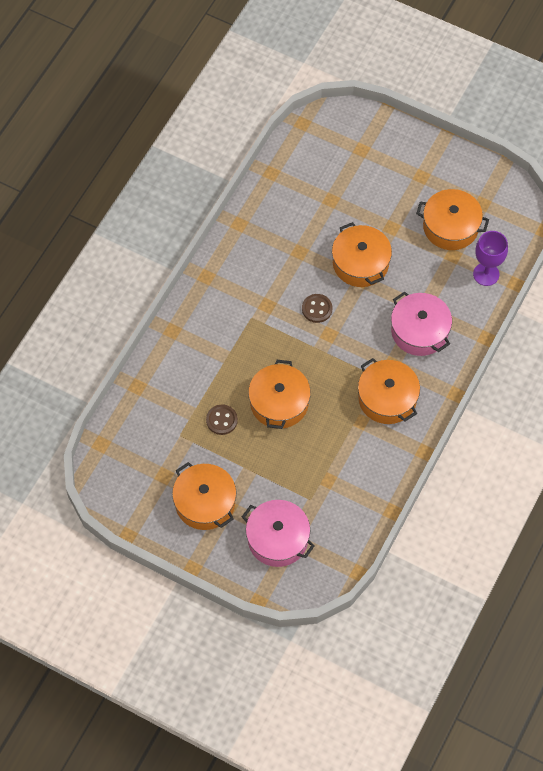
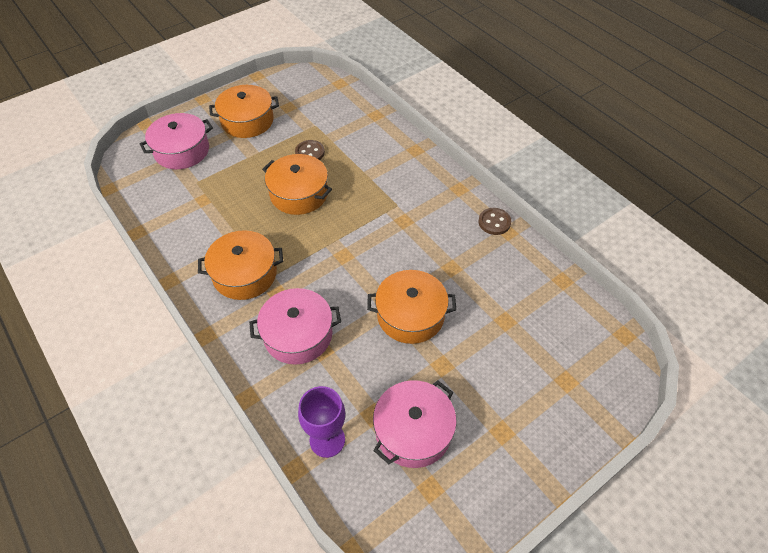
camera: 115 degrees right, 10 degrees down
brown button [302,294,332,323] -> brown button moved to [478,208,511,235]
orange pot [416,189,489,250] -> pink pot [373,380,457,468]

